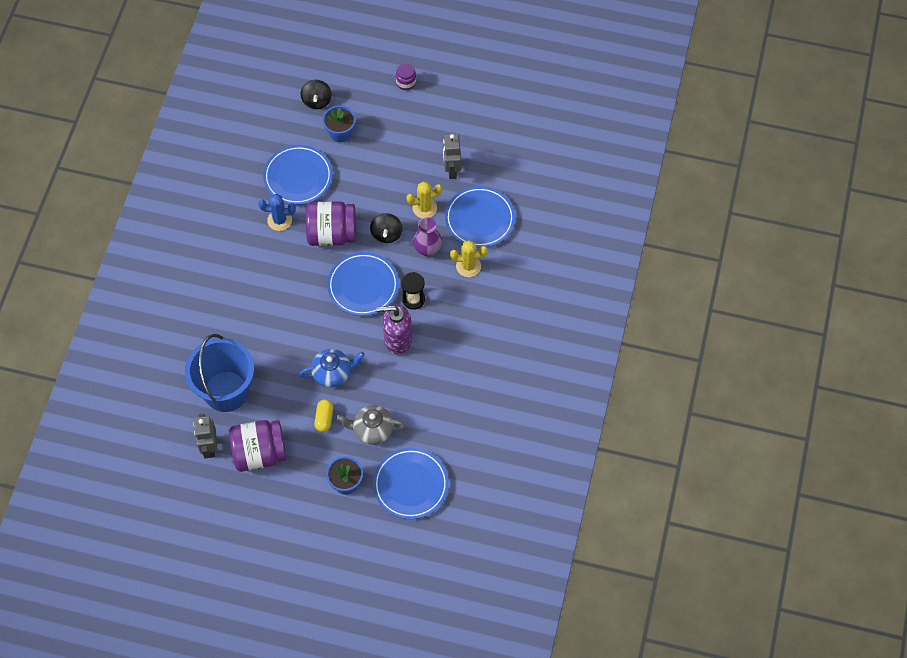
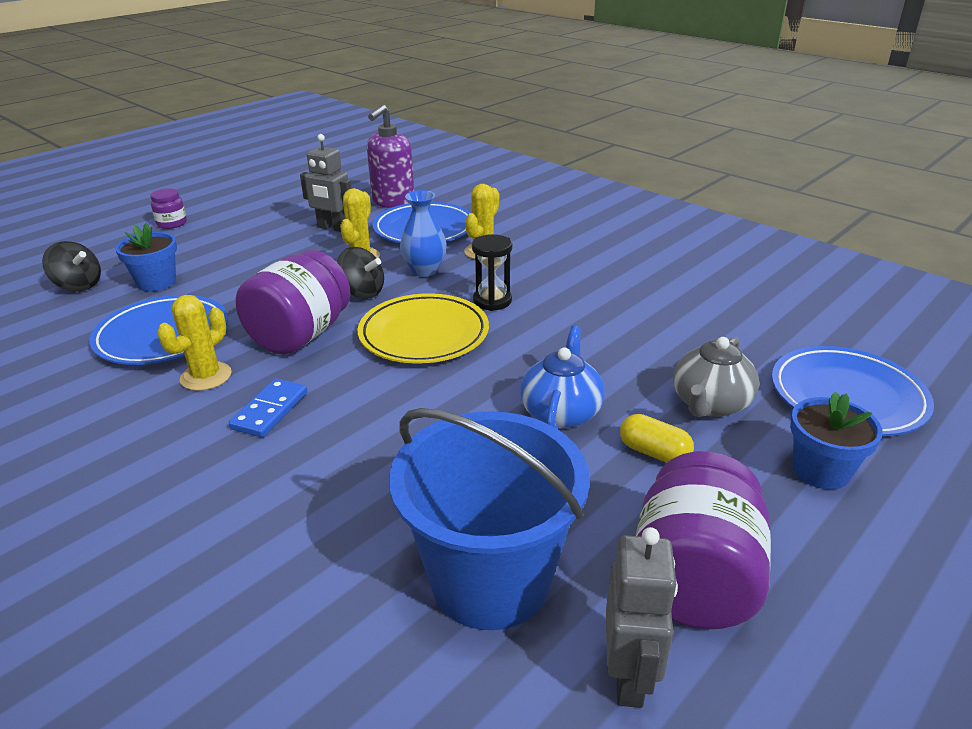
camera: 60 degrees left, 30 degrees down
grey robot [193,414,218,458] -> grey robot turned 105 degrees counterclockwise [606,527,678,708]
blue cactus [258,194,296,231] -> yellow cactus [157,295,232,391]
blue plate [327,252,399,316] -> yellow plate [358,293,489,364]
purple soap dispenser [376,304,412,355] -> purple soap dispenser moved to [367,105,414,208]
purple vase [413,217,442,257] -> blue vase [400,190,447,277]
none -> blue domino [229,378,307,437]

